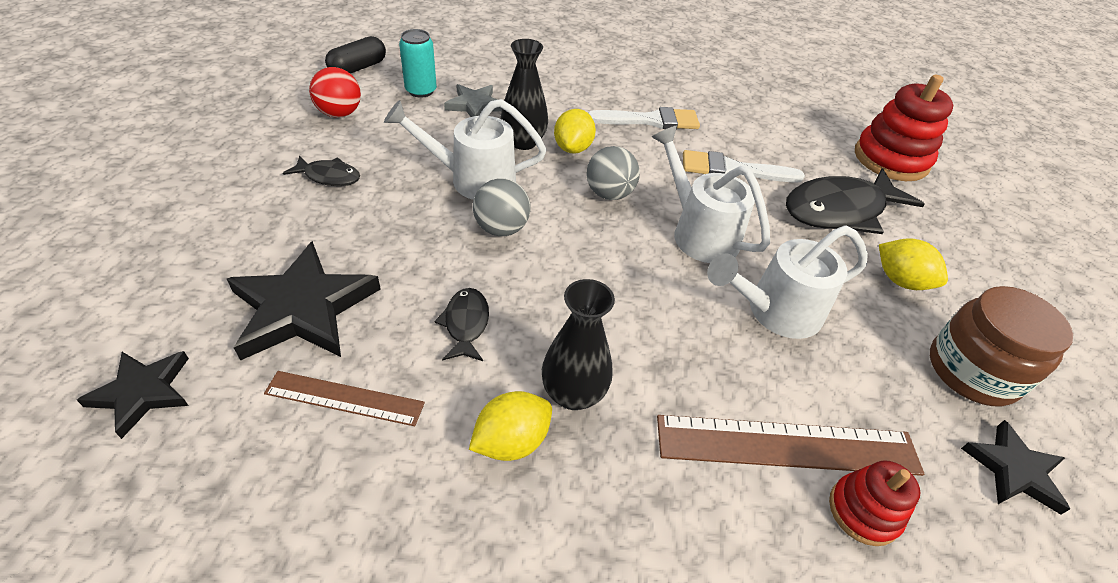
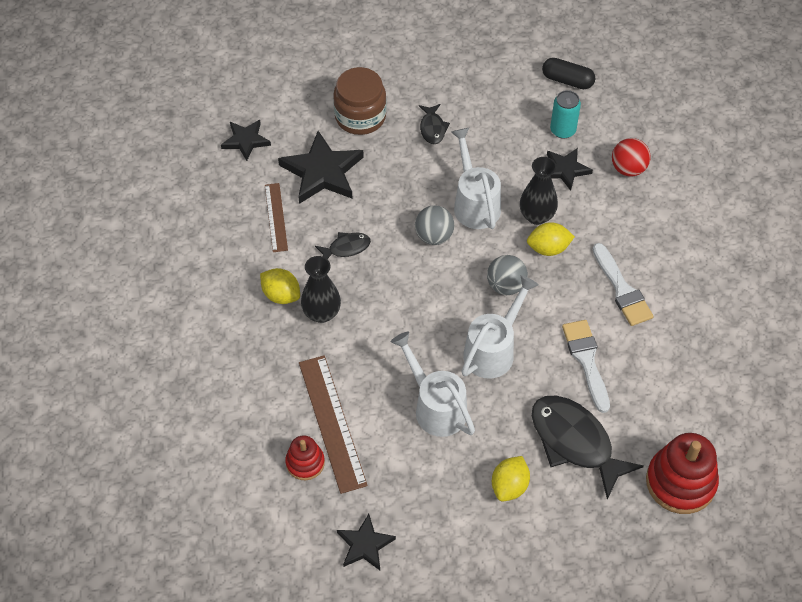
camera: 75 degrees right, 10 degrees up
red ball [309,67,361,118] -> red ball moved to [612,138,651,177]
grey star [444,84,502,117] -> black star [547,148,593,191]
brown jar [930,286,1073,406] -> brown jar moved to [333,67,387,135]

